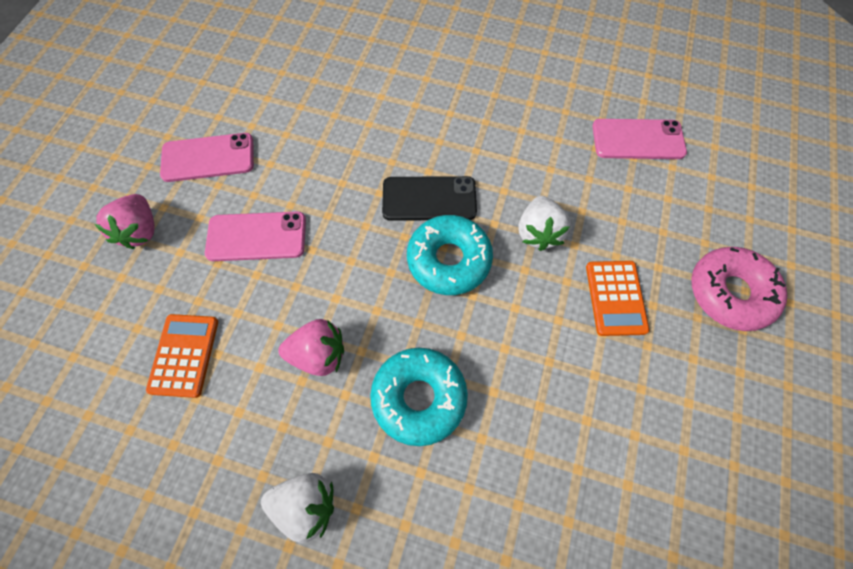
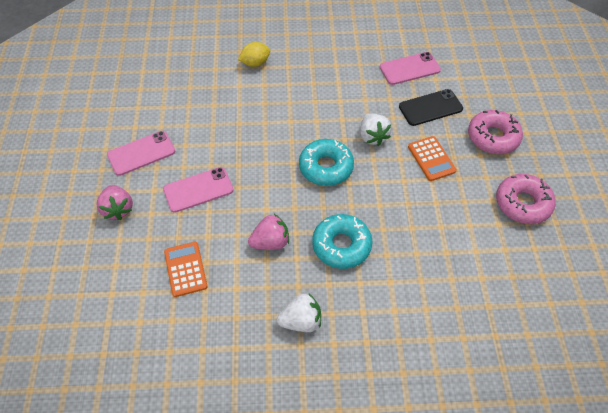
camera: 20 degrees left, 10 degrees down
black phone [382,176,477,221] -> black phone moved to [399,89,463,126]
none -> yellow lemon [238,42,270,67]
none -> pink donut [496,174,556,224]

